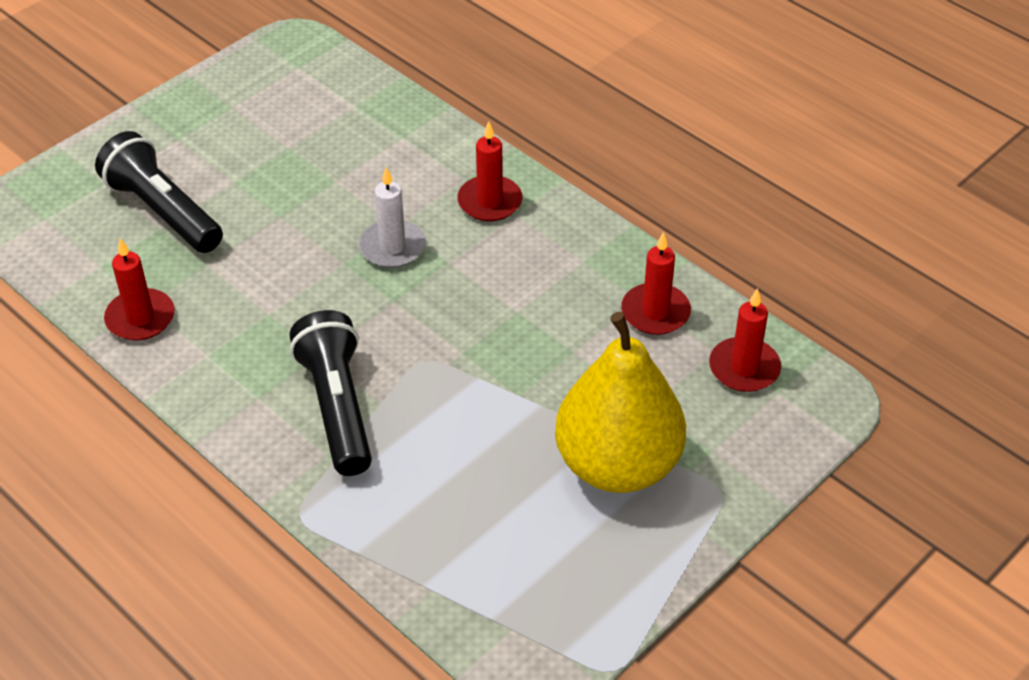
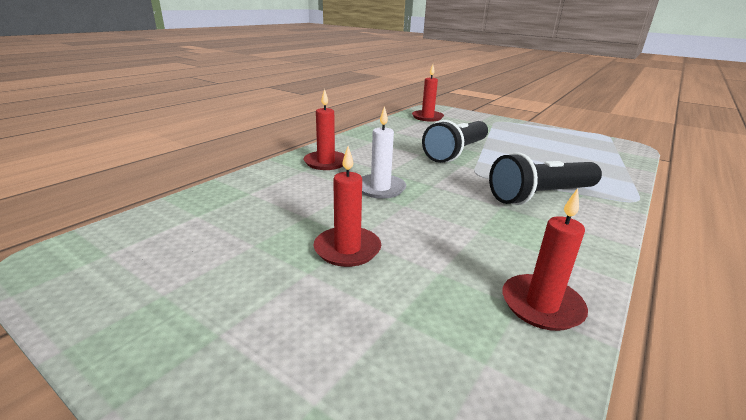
camera: 100 degrees left, 20 degrees down
black flashlight [95,131,223,253] -> black flashlight moved to [422,120,488,163]
yellow pear [555,312,686,493] -> none
red candle [621,232,691,335] -> red candle moved to [314,146,381,267]

